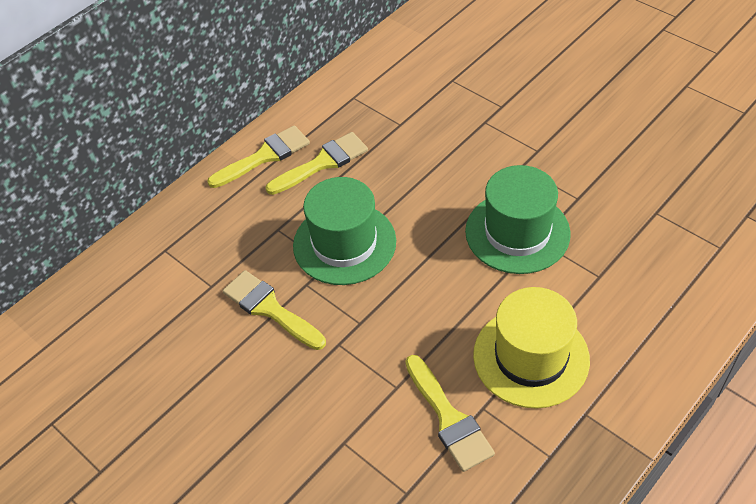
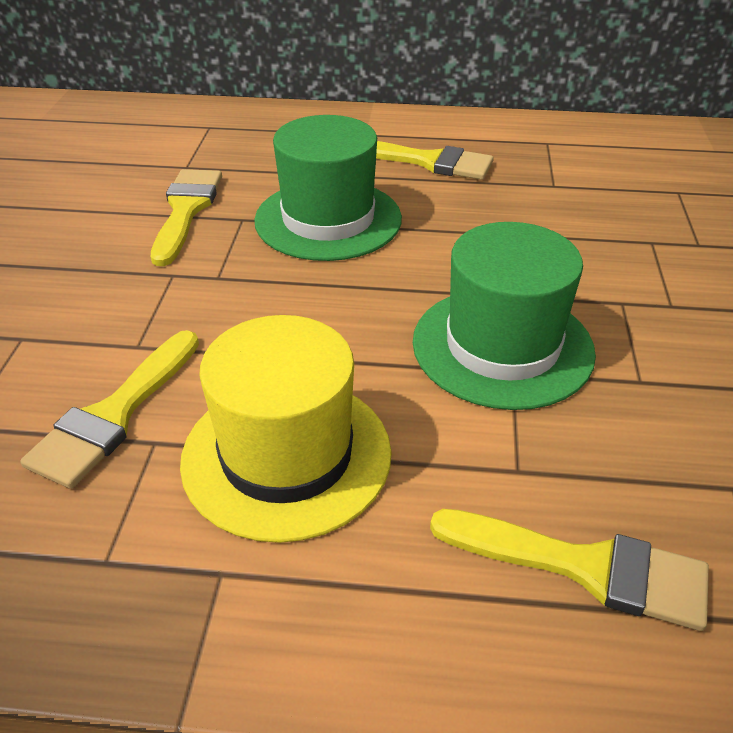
camera: 50 degrees right, 10 degrees down
yellow brush [207,125,310,188] -> yellow brush moved to [430,509,709,631]

